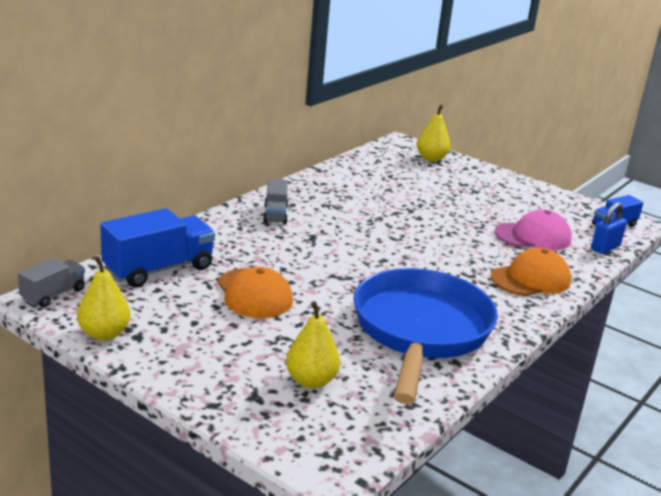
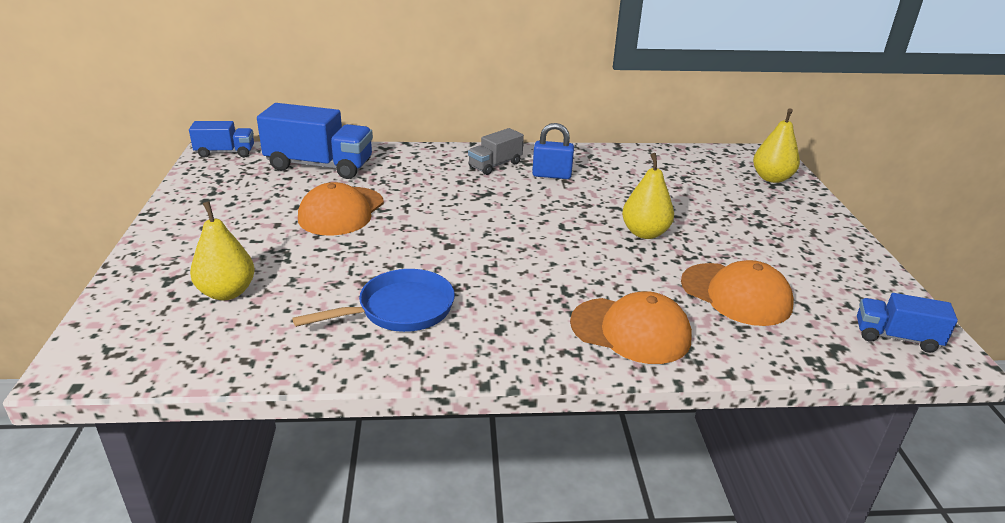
camera: 50 degrees right, 5 degrees up
grey truck [18,258,85,308] -> blue truck [189,121,254,158]
yellow pear [77,256,131,341] -> yellow pear moved to [622,153,674,239]
blue pan [354,268,498,404] -> blue pan [292,269,455,332], size x0.52
pink cap [494,209,572,250] -> orange cap [681,260,794,326]
blue padlock [591,202,627,254] -> blue padlock moved to [532,123,574,179]

